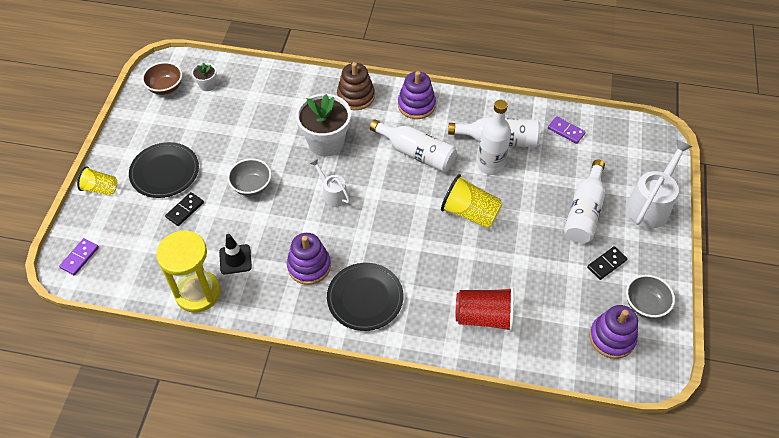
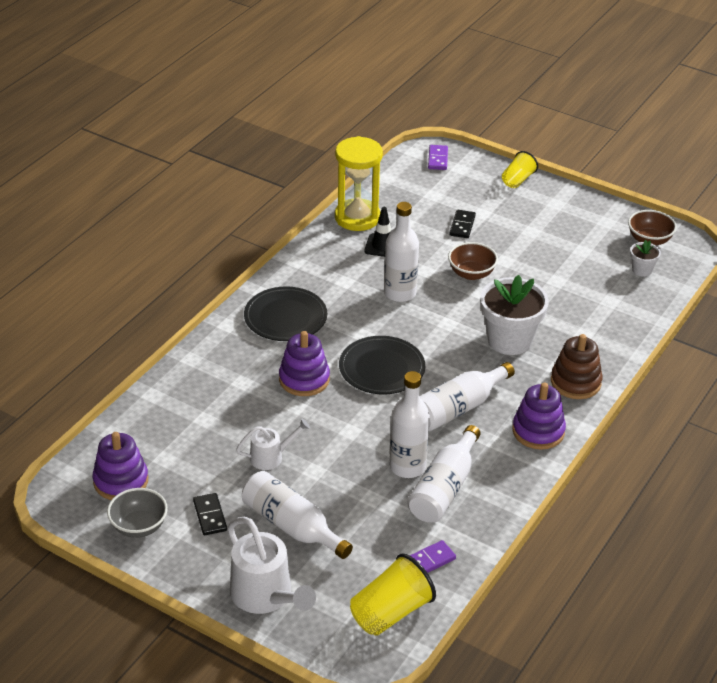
camera: 110 degrees right, 15 degrees down
purple domino [59,238,99,275] -> purple domino turned 45 degrees clockwise [428,145,448,170]
black plate [129,142,199,198] -> black plate moved to [339,336,425,394]
black domino [165,192,204,226] -> black domino turned 45 degrees clockwise [449,210,476,238]
grey bowl [227,158,271,196] -> brown bowl [448,242,498,280]
purple stacking toy [287,233,331,285] -> purple stacking toy moved to [279,331,330,396]
white watering can [310,159,350,207] -> white watering can moved to [236,419,310,470]
yellow cup [441,174,502,228] -> yellow cup moved to [350,553,436,636]
red cup [456,287,514,332] -> none
none -> white bottle [384,202,419,302]

